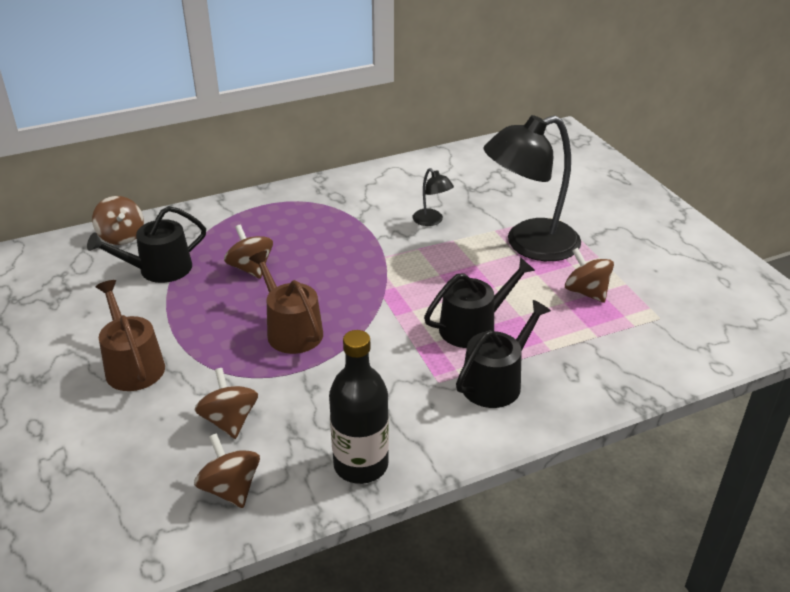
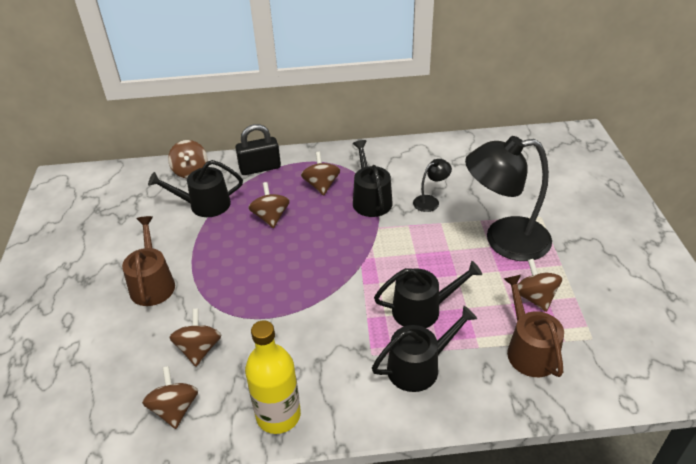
camera: 20 degrees right, 5 degrees up
brown watering can [249,251,323,354] -> brown watering can moved to [504,275,564,377]
black bottle [329,330,389,484] -> yellow bottle [245,321,301,434]
black lamp [412,168,454,226] -> black lamp turned 105 degrees counterclockwise [413,159,452,212]
none -> black padlock [236,124,281,175]
none -> brown spinning top [301,152,340,196]
none -> black watering can [353,140,393,217]

